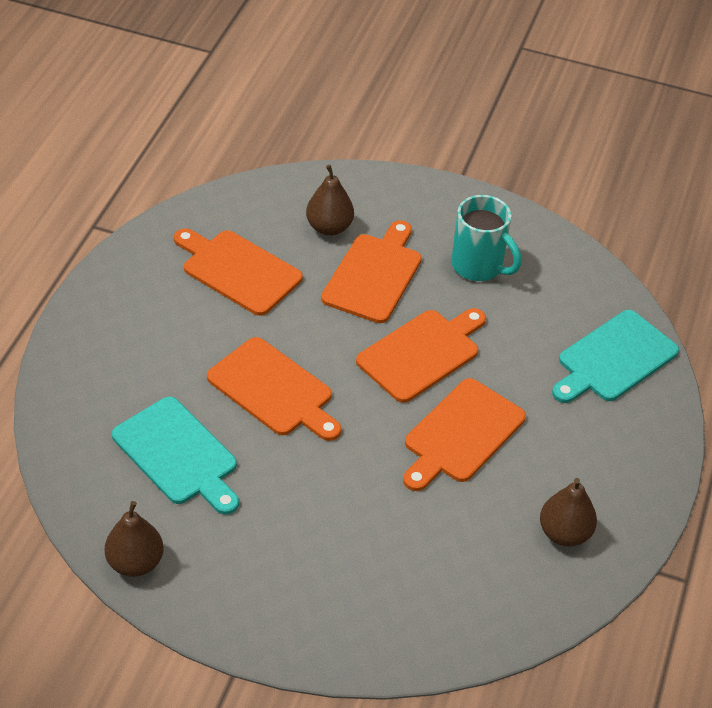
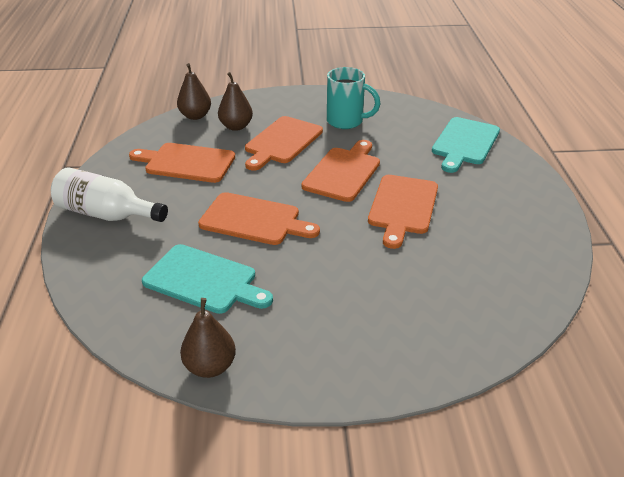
camera: 20 degrees left, 10 degrees down
orange cutting board [321,220,422,323] -> orange cutting board turned 150 degrees counterclockwise [245,116,323,171]
brown pear [540,478,597,547] -> brown pear moved to [177,63,211,120]
none -> white bottle [51,167,168,222]

